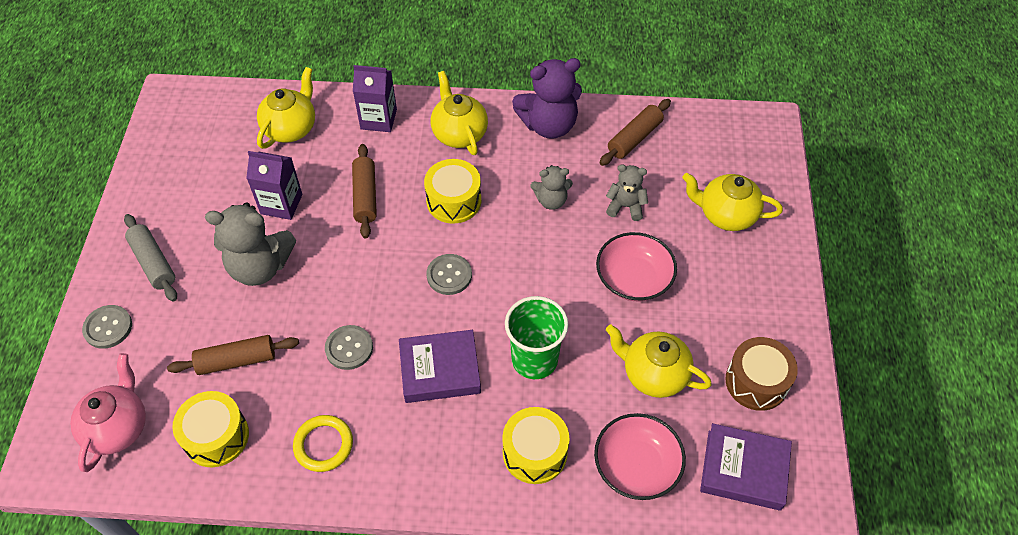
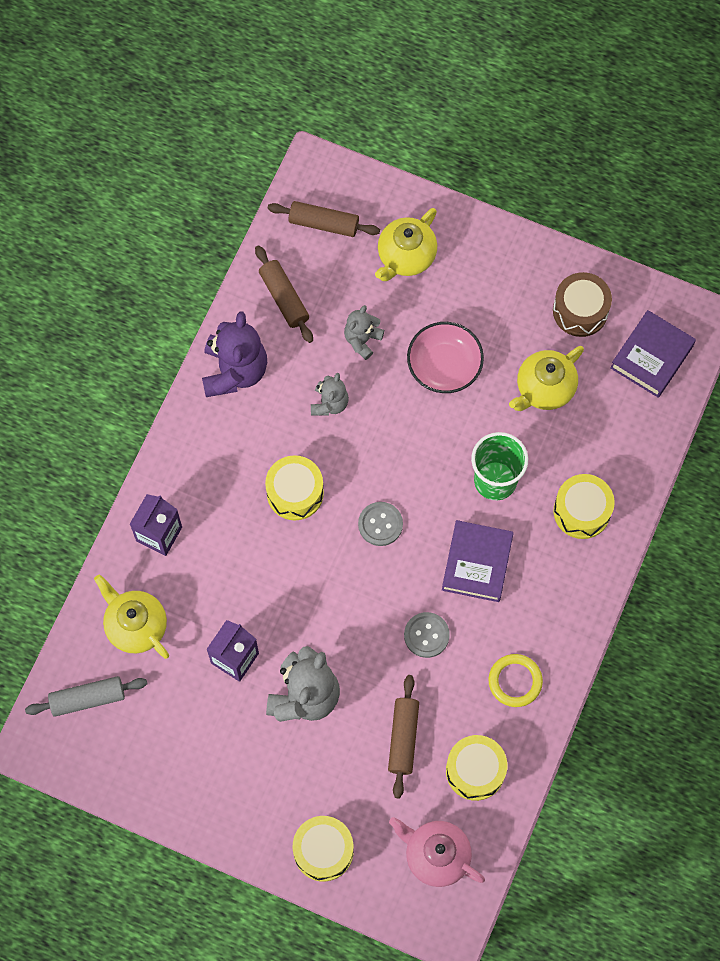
camera: 70 degrees left, 15 degrees up
grey button [82,305,132,349] -> yellow drum [293,816,354,882]
grey rolling pin [124,214,177,302] -> grey rolling pin moved to [25,676,147,717]
brown rolling pin [352,144,377,239] -> brown rolling pin moved to [268,201,380,237]
yellow teapot [431,71,488,155] -> none
pink bowl [594,413,686,500] -> none

